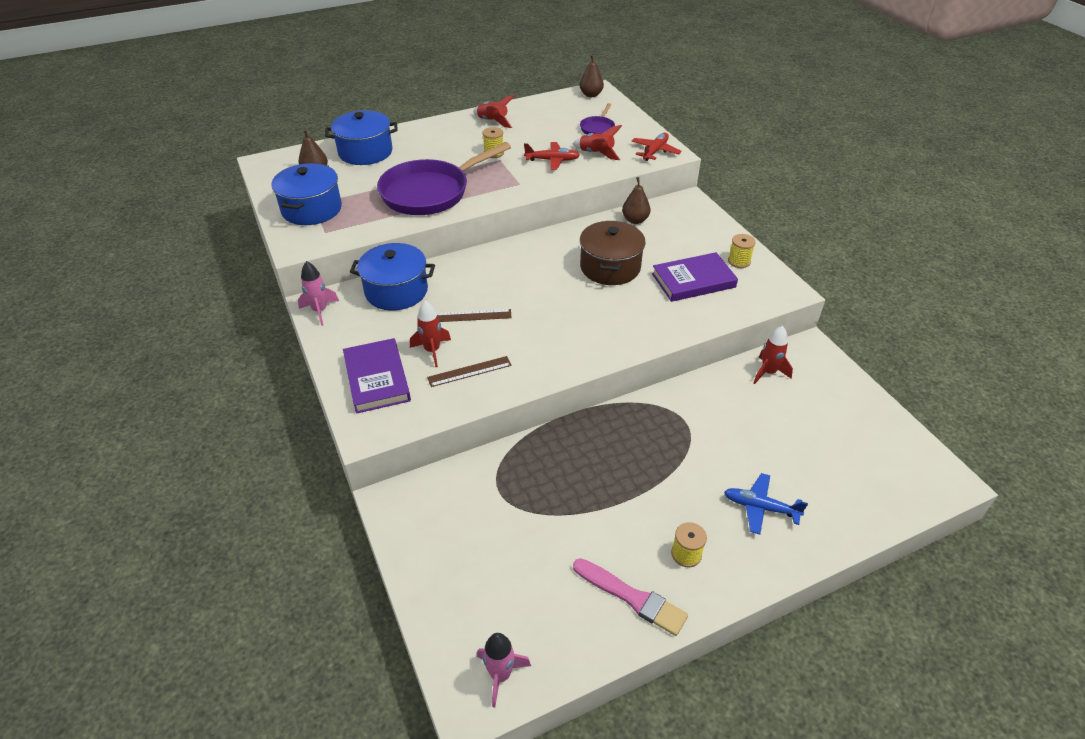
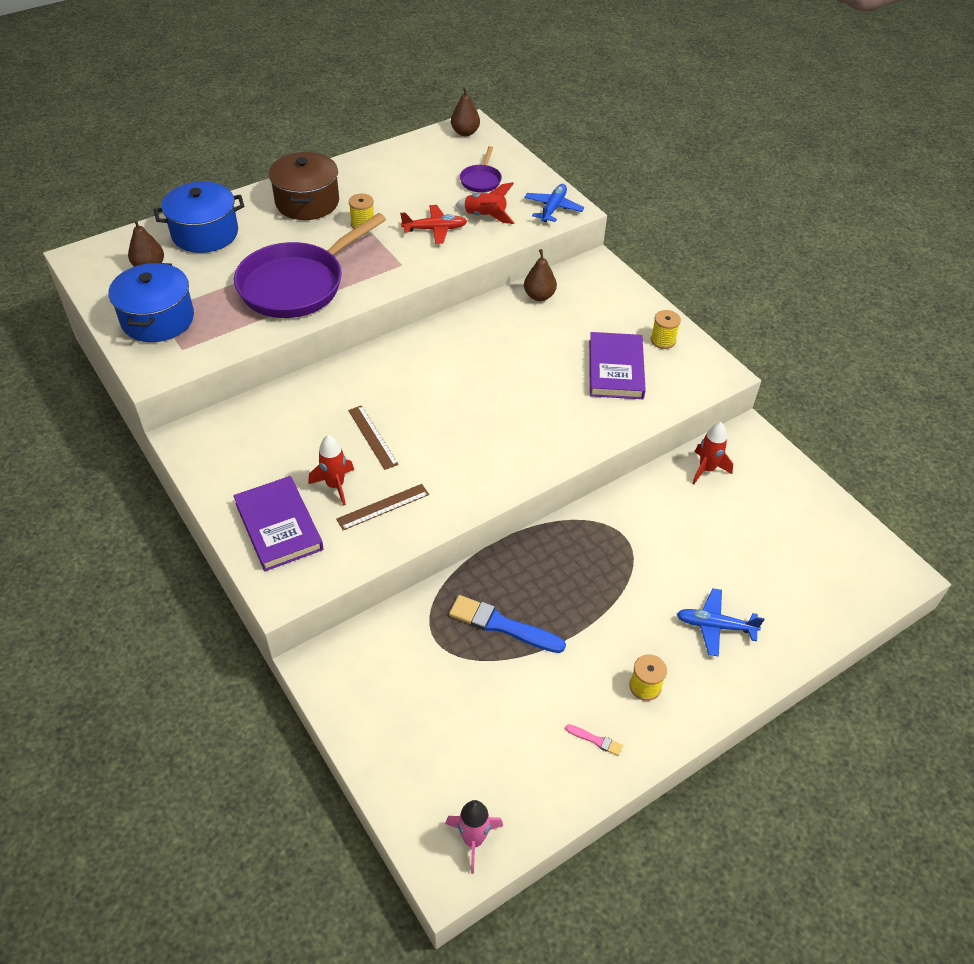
camera: 10 degrees left, 5 degrees up
pink rocket [298,261,339,326] -> none
blue pot [350,243,435,311] -> none
brown ruler [437,309,512,322] -> brown ruler turned 75 degrees clockwise [348,405,399,470]
red rocket [473,95,515,128] -> none
pink brush [573,558,688,636] -> pink brush [565,724,623,756], size x0.46
brown pot [580,221,646,285] -> brown pot moved to [269,152,339,220]
red plane [631,133,682,161] -> blue plane [524,184,584,222]
purple book [652,252,738,302] -> purple book turned 60 degrees counterclockwise [589,332,646,399]
none -> blue brush [449,595,566,653]

